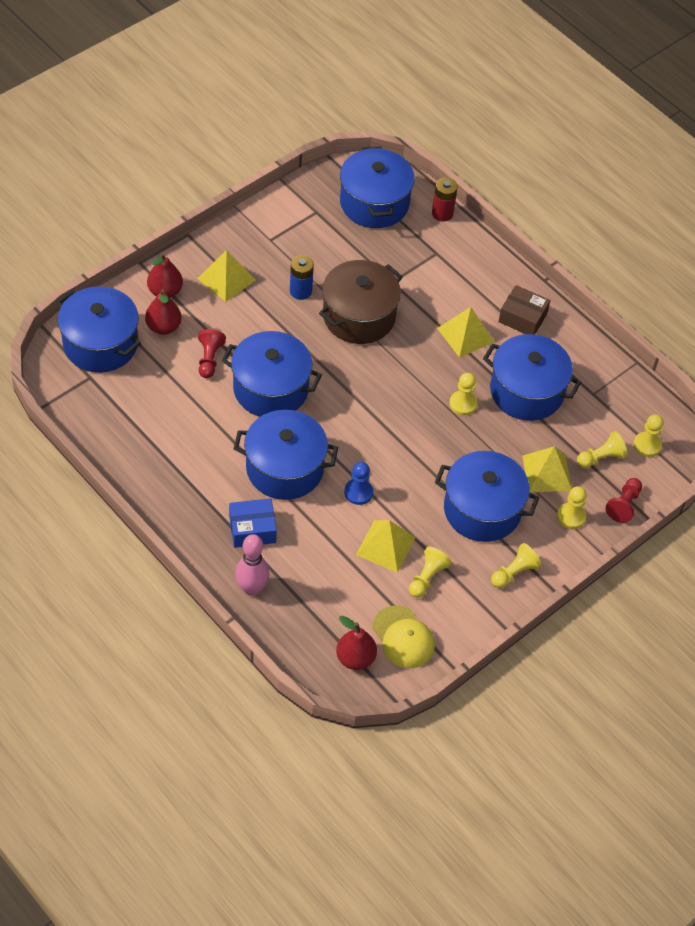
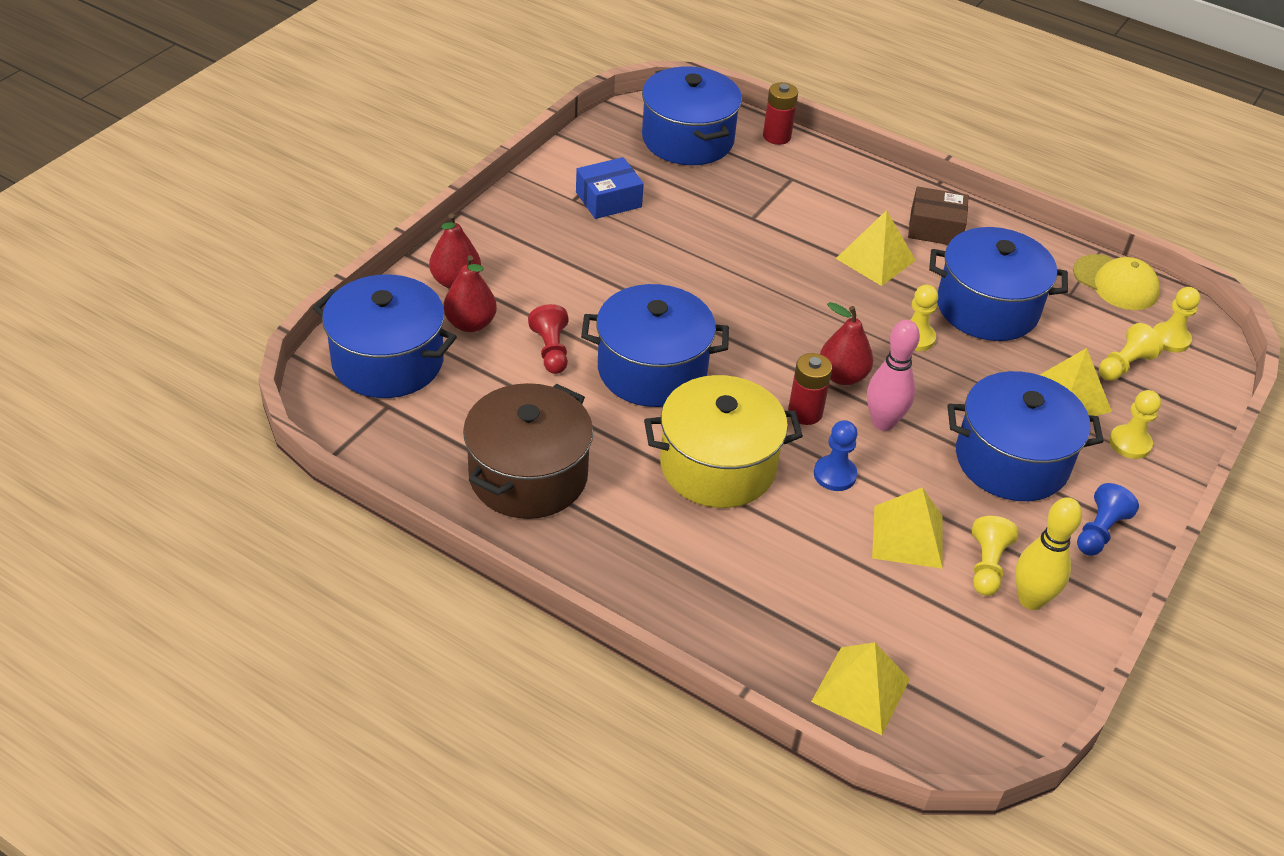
camera: 15 degrees left, 10 degrees down
yellow pyramid [198,250,256,302] -> yellow pyramid moved to [811,642,910,735]
blue box [229,498,277,548] -> blue box moved to [576,157,644,219]
blue pot [234,410,338,500] -> yellow pot [644,375,803,508]
pink bowling pin [235,534,269,596] -> pink bowling pin moved to [867,320,920,431]
blue battery [290,255,314,300] -> none
brown pot [319,260,403,344] -> brown pot moved to [463,383,593,519]
red pear [336,616,377,670] -> red pear moved to [820,302,873,385]
yellow cap [373,605,435,669] -> yellow cap moved to [1073,254,1160,310]
yellow pawn [491,543,541,588] -> blue pawn [1077,483,1139,556]
red pawn [605,478,642,523] -> none
none -> red battery [788,353,832,425]
none -> yellow bowling pin [1015,497,1082,610]

